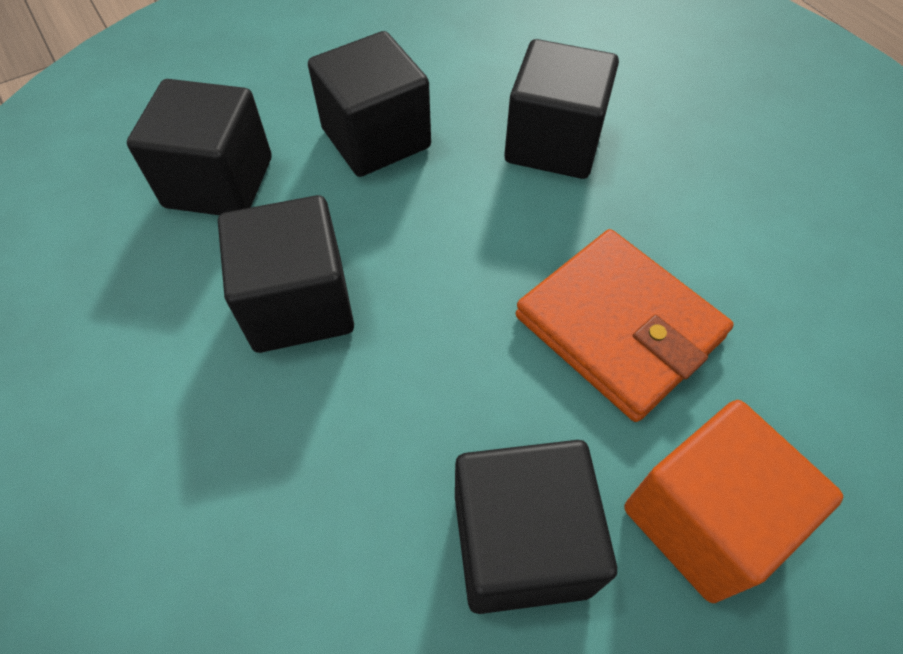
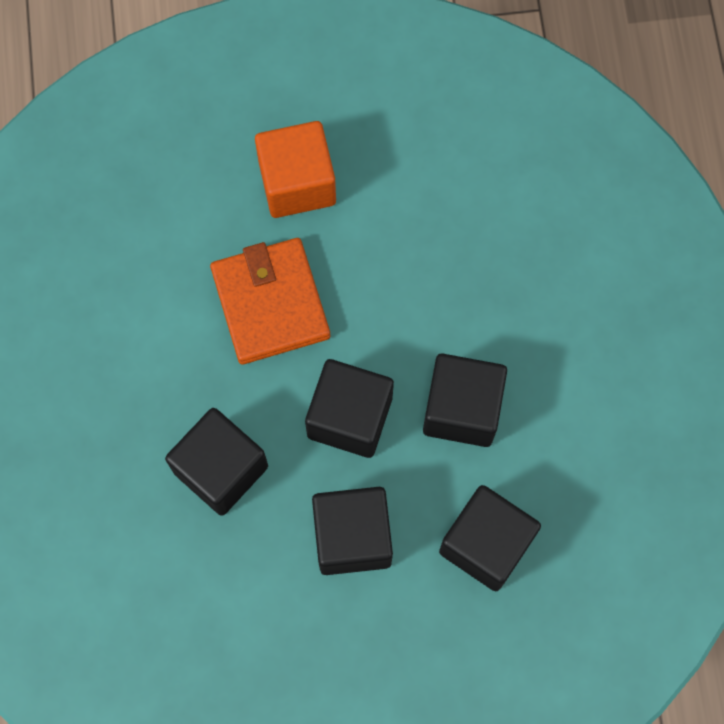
camera: 155 degrees left, 15 degrees up
black cube [455,440,617,614] -> black cube moved to [305,359,394,458]

